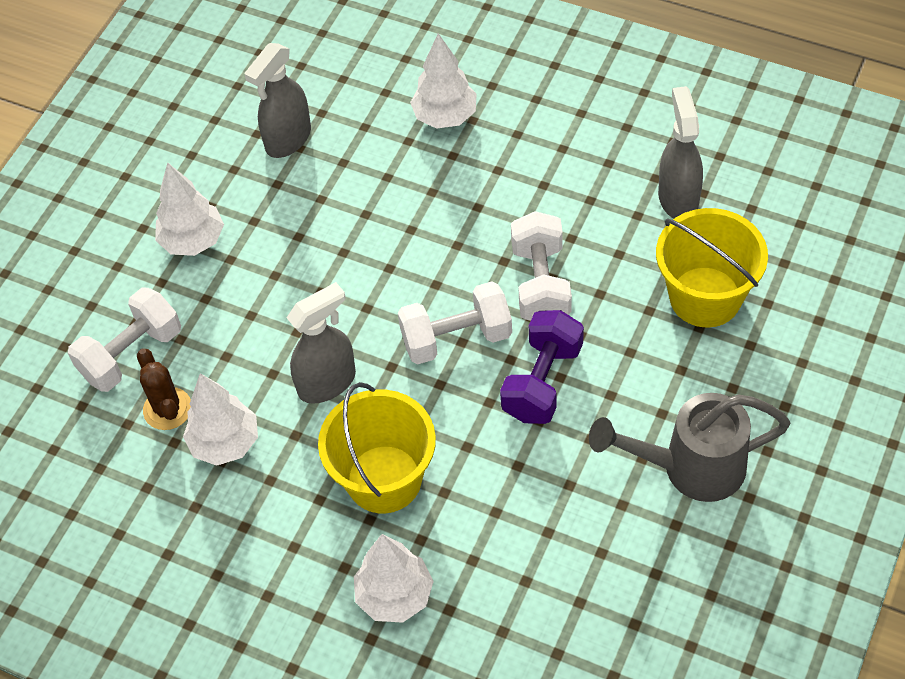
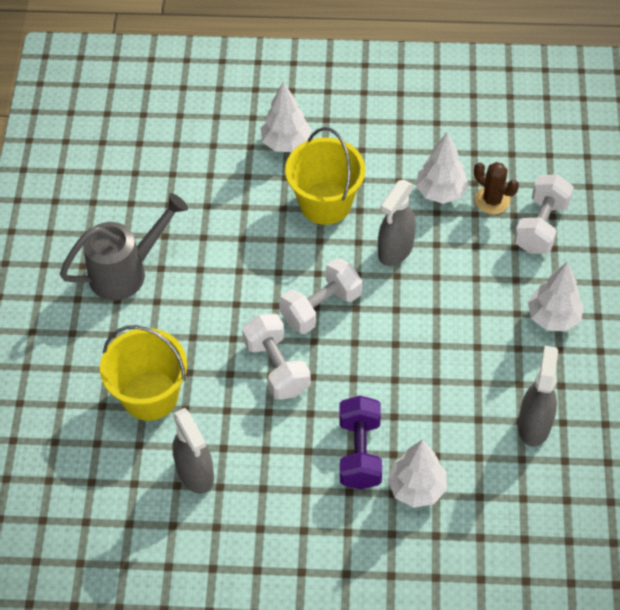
camera: 155 degrees right, 0 degrees up
purple dumbbell [500,310,584,424] -> purple dumbbell moved to [339,395,382,490]

